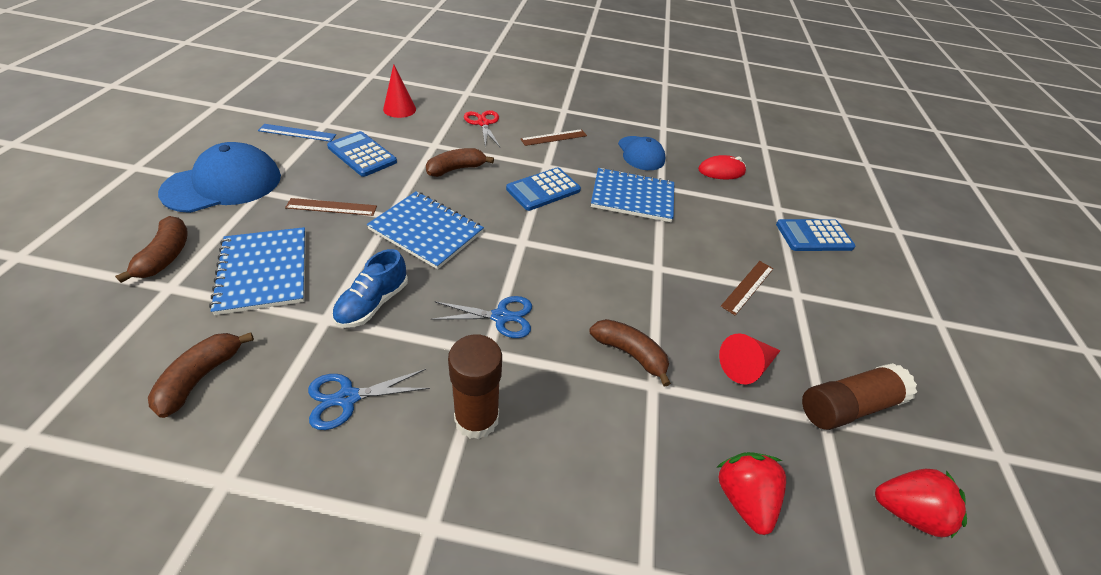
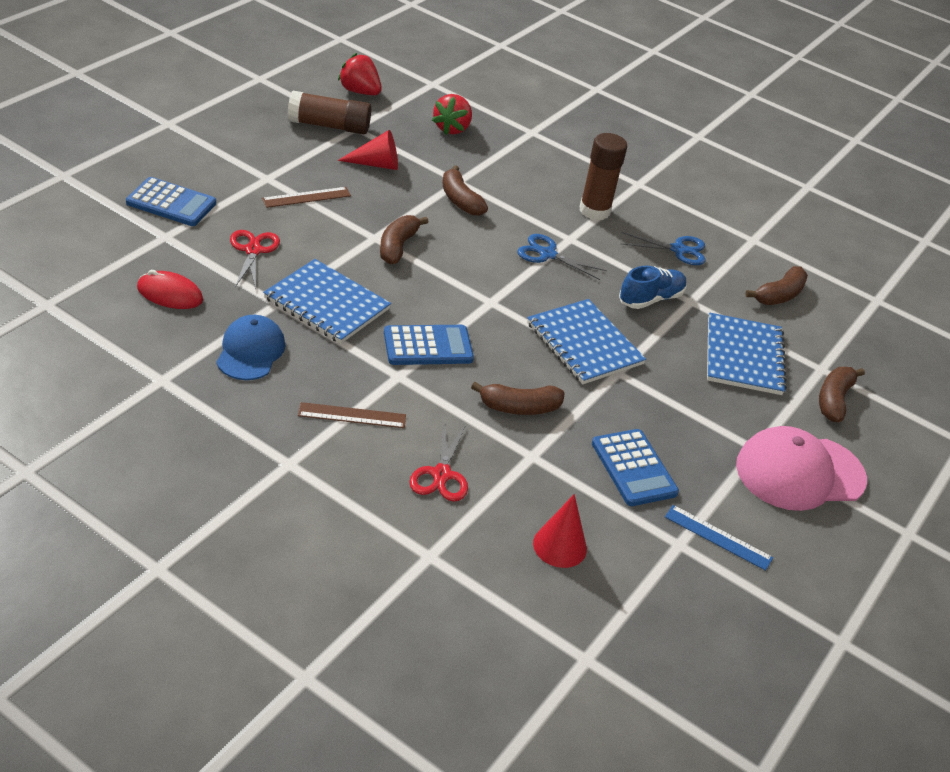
camera: 155 degrees left, 5 degrees down
blue cap [158,142,281,213] -> pink cap [736,426,867,511]
brown ruler [285,198,377,216] -> none
none -> red scissors [230,230,280,289]
none -> brown banana [380,215,428,265]

